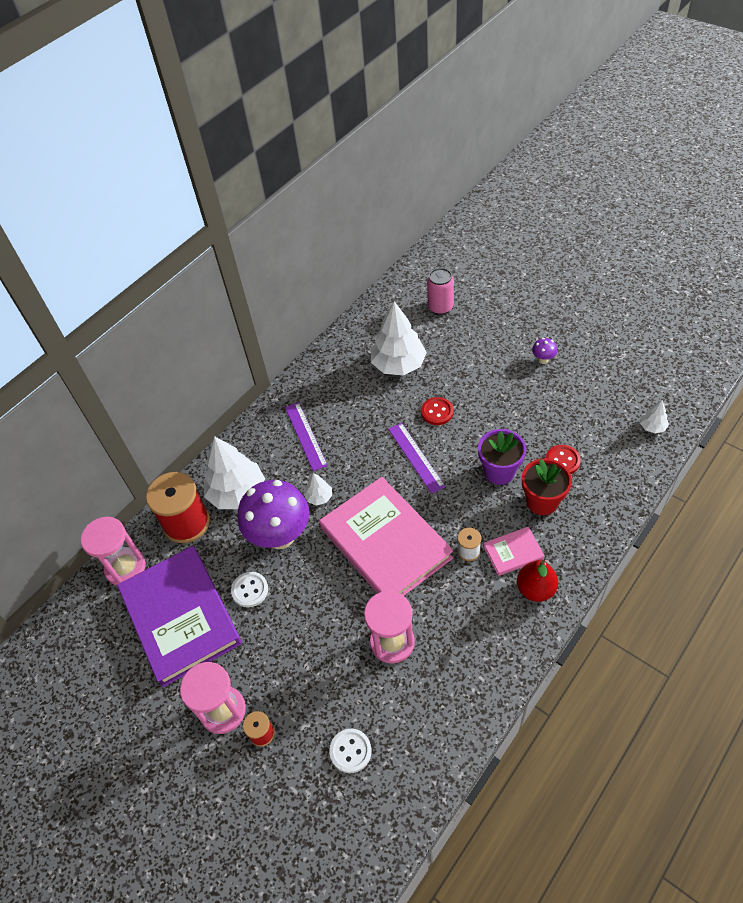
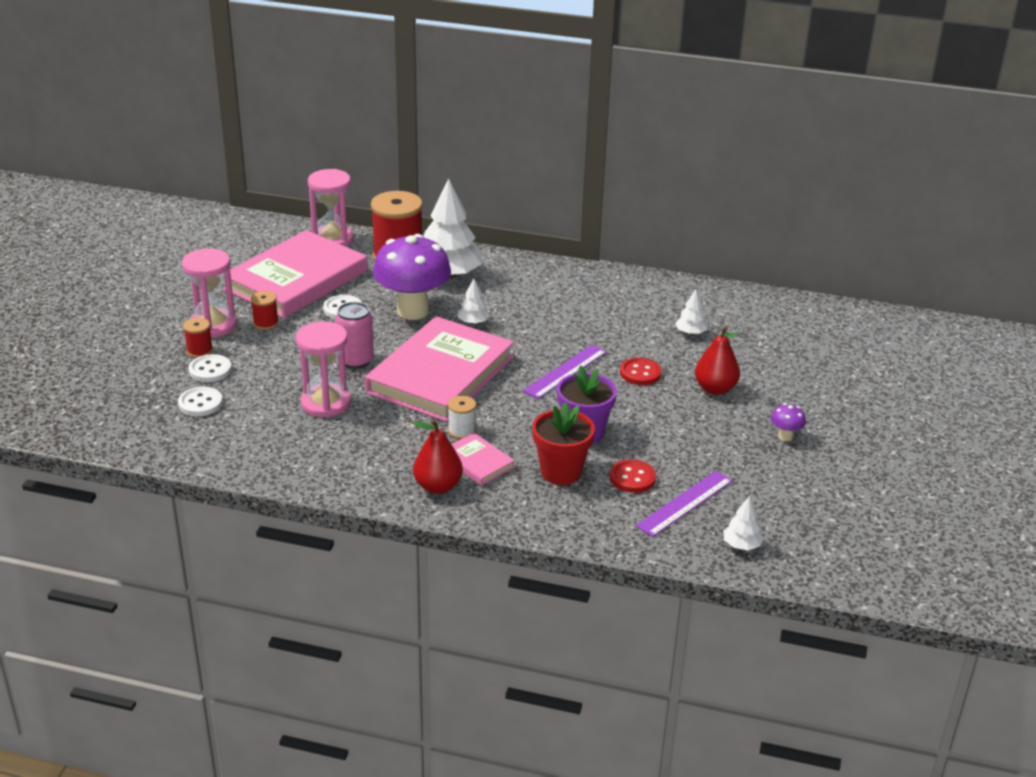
camera: 60 degrees right, 20 degrees down
purple book [117,546,242,687] -> pink book [223,230,367,318]
purple ruler [285,402,328,471] -> purple ruler moved to [636,471,733,537]
white tree [371,301,427,375] -> white tree [675,289,708,335], size x0.46
pink can [427,268,454,315] -> pink can moved to [335,302,374,369]
none -> white button [189,354,232,382]
none -> red spool [251,291,279,330]
none -> red pear [695,326,740,395]

